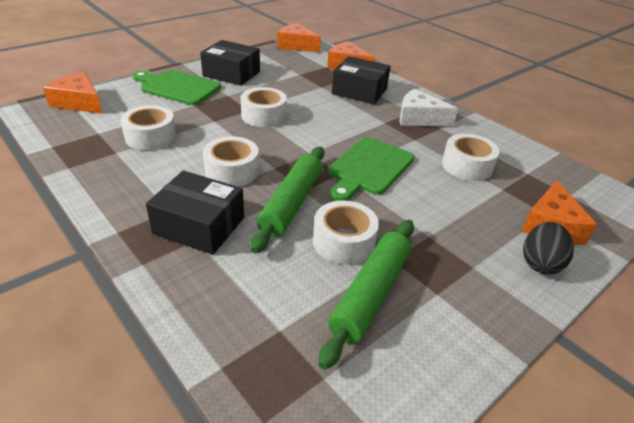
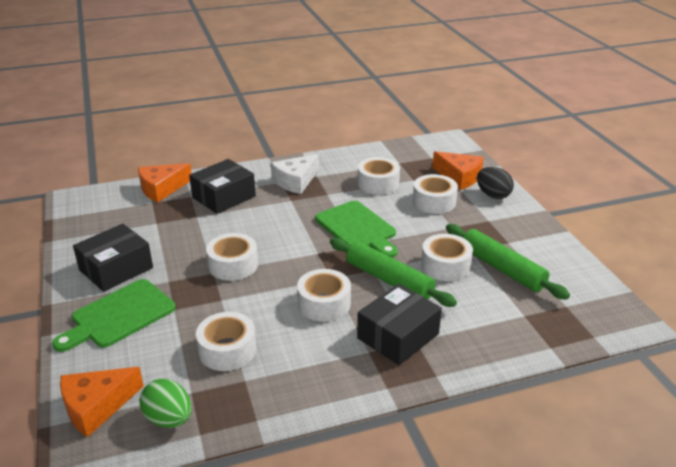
camera: 65 degrees left, 5 degrees down
orange cheese [277,23,321,52] -> none
none -> green egg [139,379,192,428]
none -> white tape [413,174,458,214]

